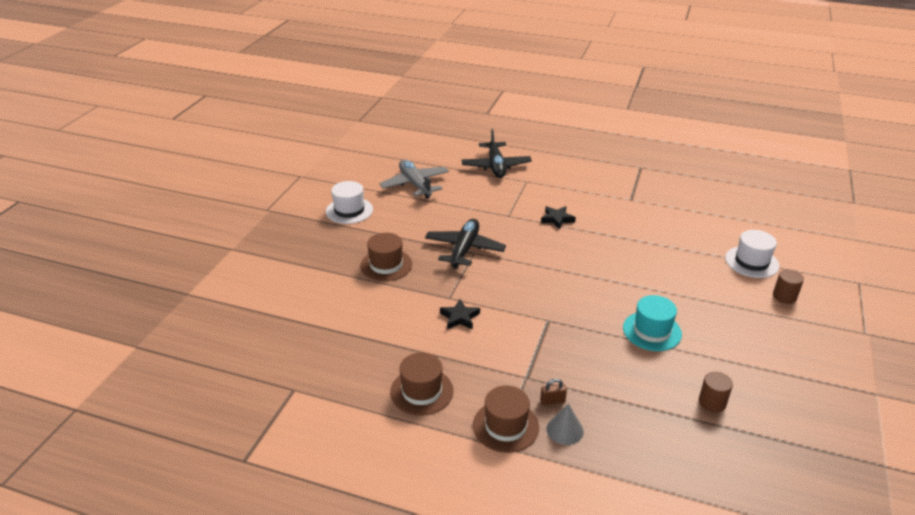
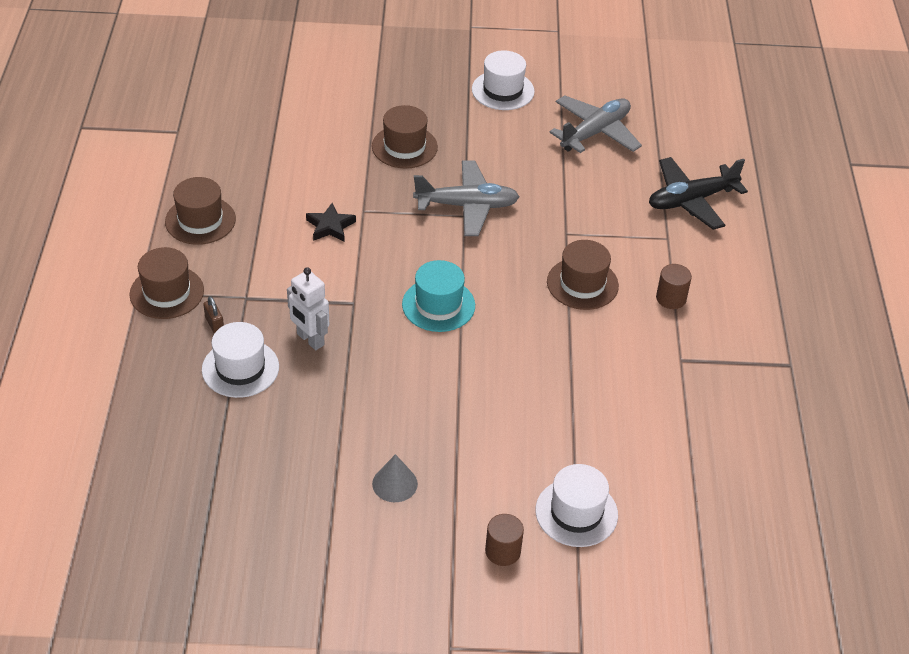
camera: 70 degrees right, 10 degrees up
black plane [425,219,506,269] -> grey plane [413,160,519,236]
black star [541,206,576,230] -> brown hat [547,240,619,310]
grey cone [547,403,584,445] -> grey cone moved to [372,454,418,502]
turquoise hat [623,295,682,351] -> turquoise hat moved to [402,260,475,332]
brown cylinder [699,372,733,412] -> brown cylinder moved to [656,264,692,309]
none -> white hat [202,322,279,398]
none -> white robot [287,267,329,350]

